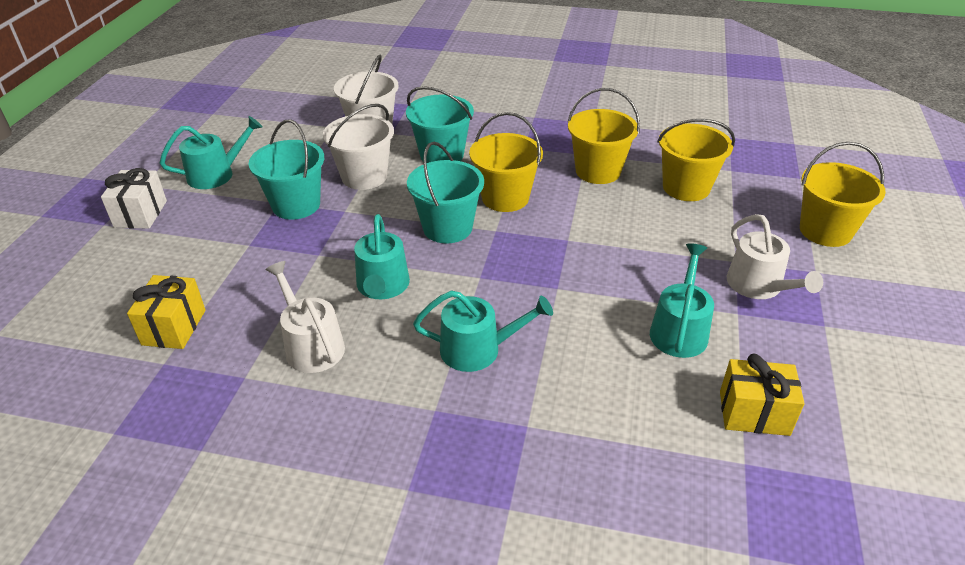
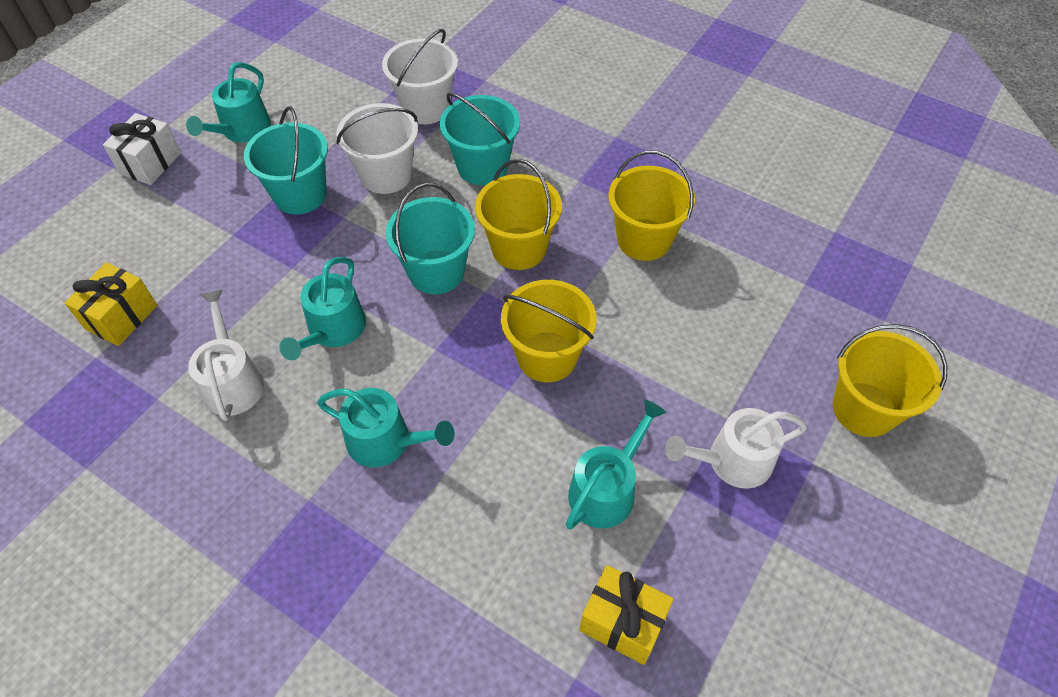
camera: 20 degrees right, 15 degrees up
turquoise watering can [160,116,262,189] -> turquoise watering can turned 120 degrees clockwise [186,62,271,142]
yellow bucket [657,119,735,201] -> yellow bucket moved to [501,280,597,382]
white watering can [727,214,823,299] -> white watering can turned 75 degrees clockwise [665,408,807,489]

